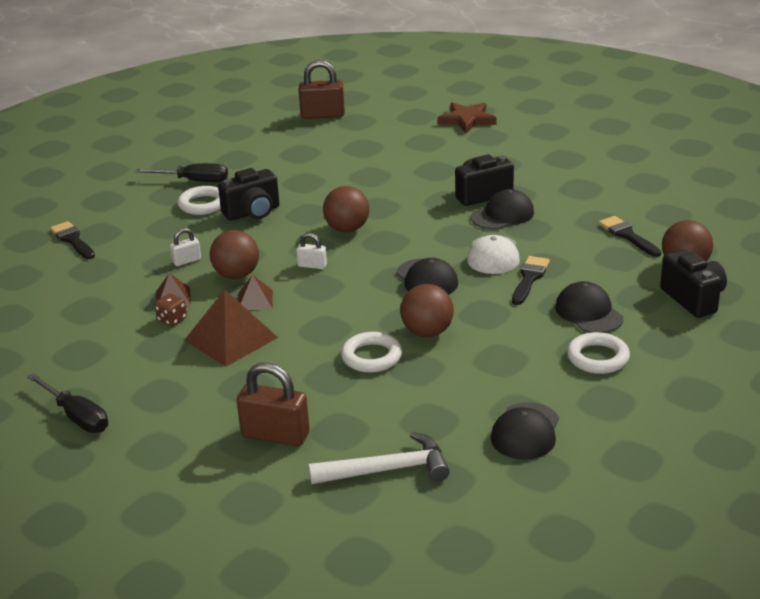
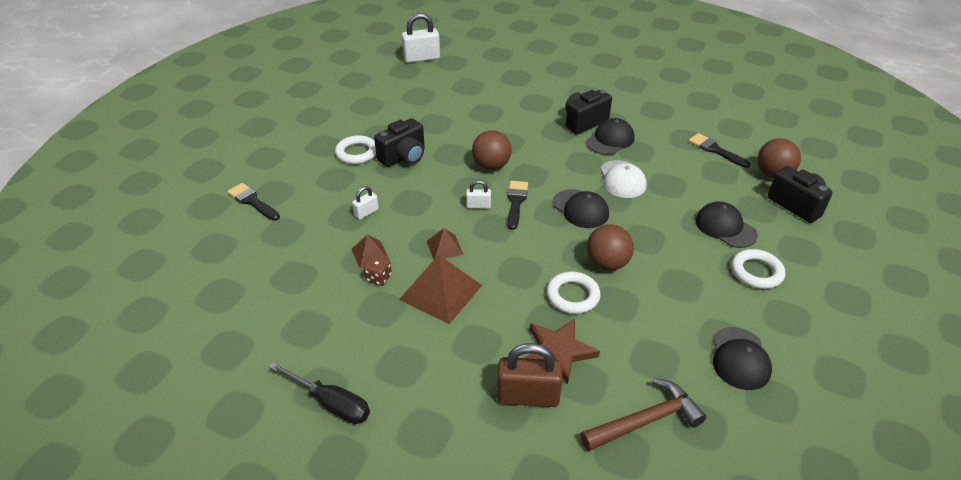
camera: 15 degrees left, 10 degrees up
black screwdriver [135,163,228,182] -> none
brown ball [210,230,259,279] -> none
brown padlock [299,60,345,119] -> white padlock [402,13,440,63]
white hammer [308,432,450,484] -> brown hammer [580,378,706,451]
brown star [437,103,497,133] -> brown star moved to [526,319,600,384]
black brush [512,256,550,305] -> black brush moved to [507,181,528,230]

